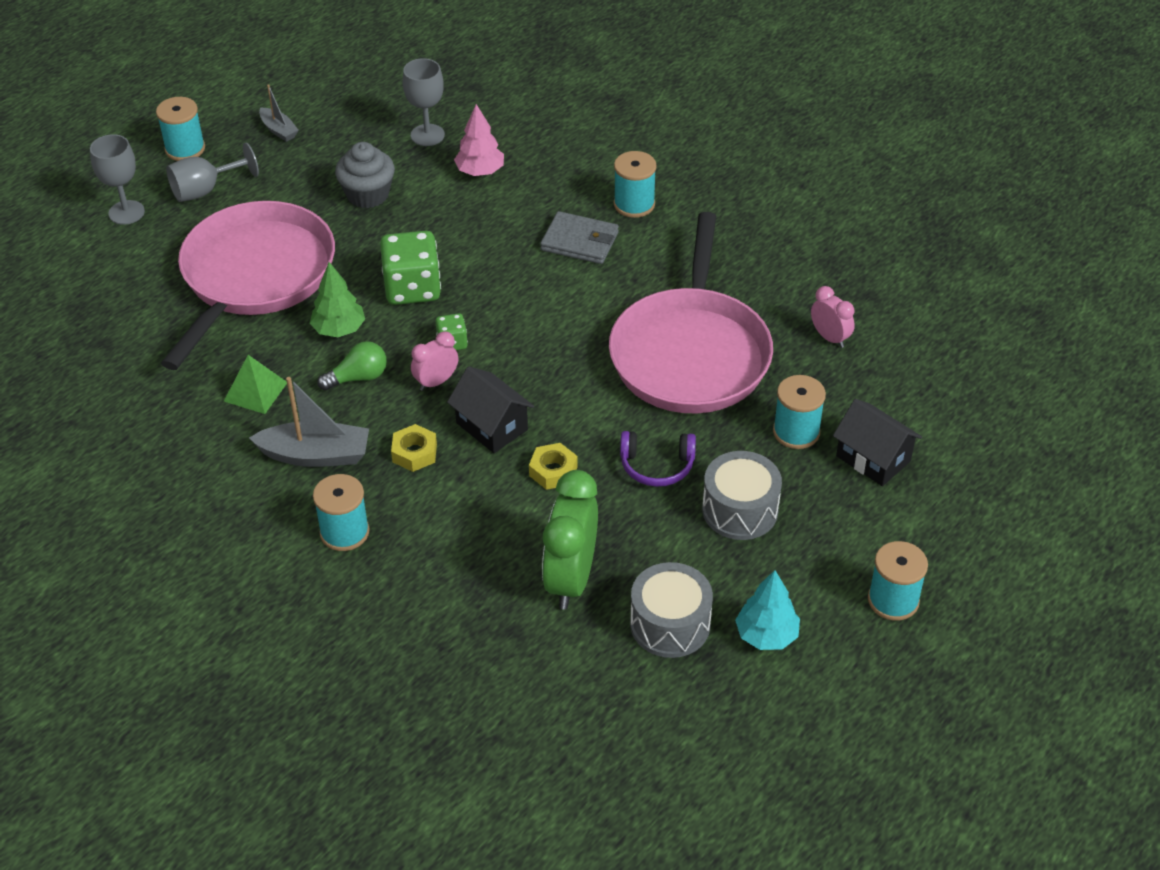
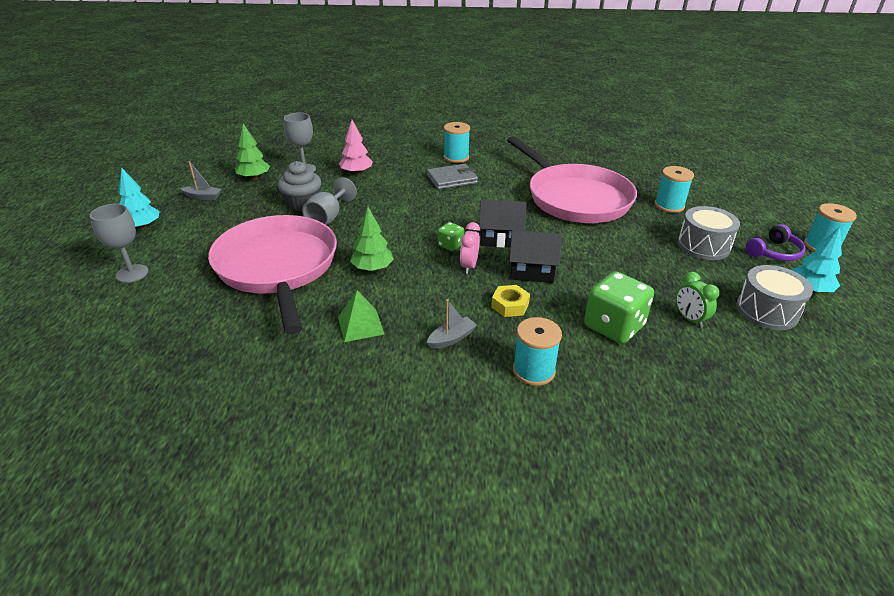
camera: 40 degrees left, 10 degrees down
turquoise spool [156,97,205,161] -> turquoise tree [118,167,160,229]
grey goblet [166,143,259,202] -> grey goblet moved to [302,177,357,225]
grey boat [249,377,369,467] -> grey boat [427,299,477,349], size x0.57
green light bulb [317,341,387,391] -> none
green dice [380,231,441,305] -> green dice moved to [584,271,654,344]
yellow nut [529,443,578,490] -> none
green clock [542,470,598,610] -> green clock [676,272,719,328], size x0.53
purple headphones [620,431,696,487] -> purple headphones moved to [746,224,806,261]
pink clock [811,286,855,348] -> none
black house [833,399,922,486] -> black house moved to [479,200,527,248]
none -> green tree [235,124,270,180]

